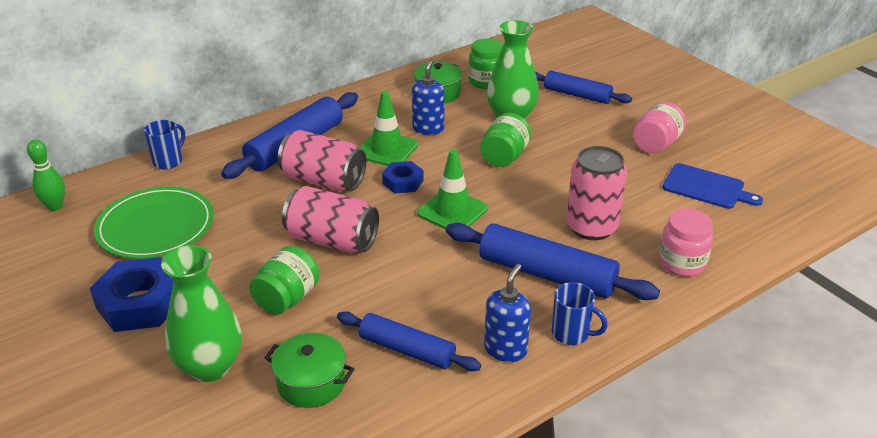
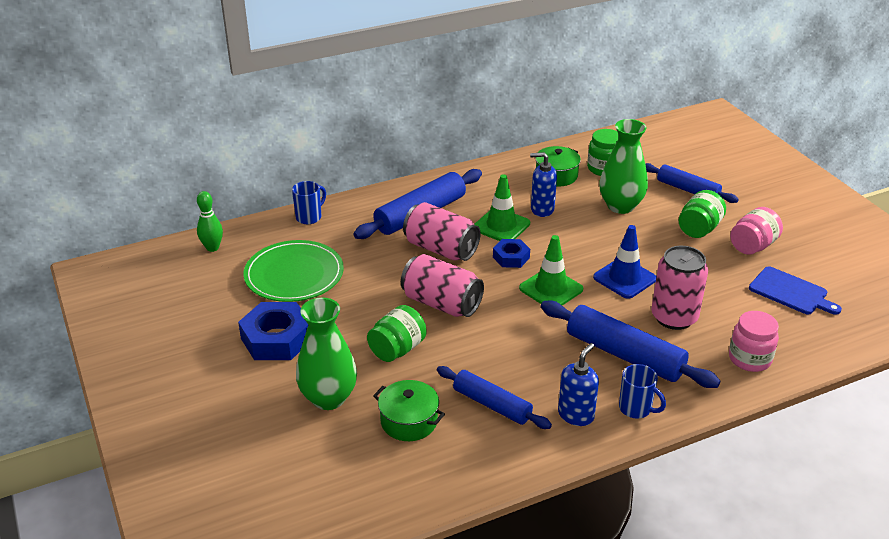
camera: 10 degrees right, 0 degrees up
blue soap dispenser [412,59,445,135] -> blue soap dispenser turned 105 degrees counterclockwise [530,152,557,217]
green jar [480,113,531,167] -> green jar moved to [679,190,726,238]
none -> blue traffic cone [593,225,657,299]

